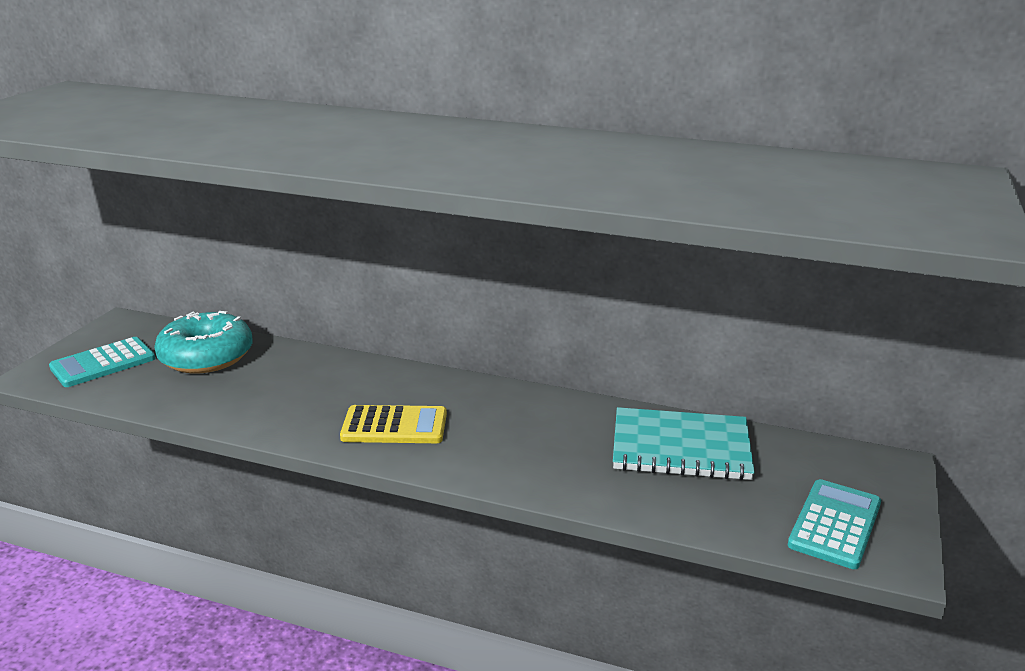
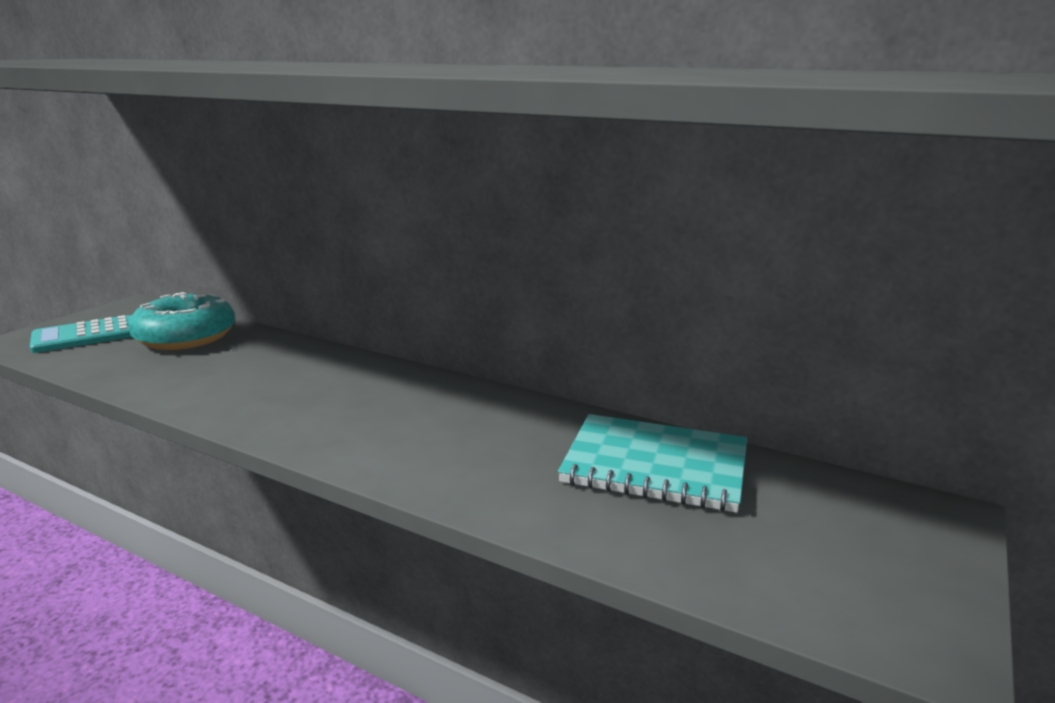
camera: 10 degrees right, 5 degrees down
yellow calculator [340,405,447,443] -> none
turquoise calculator [788,479,881,569] -> none

